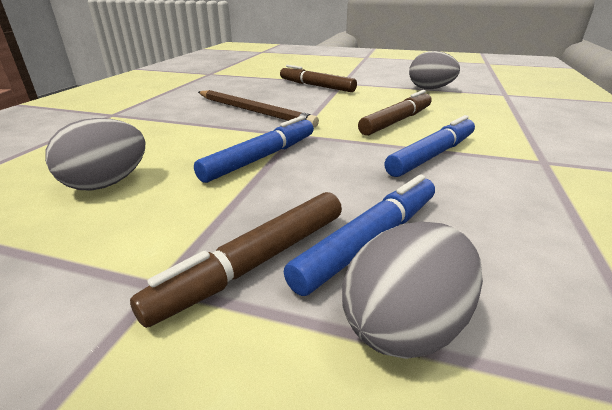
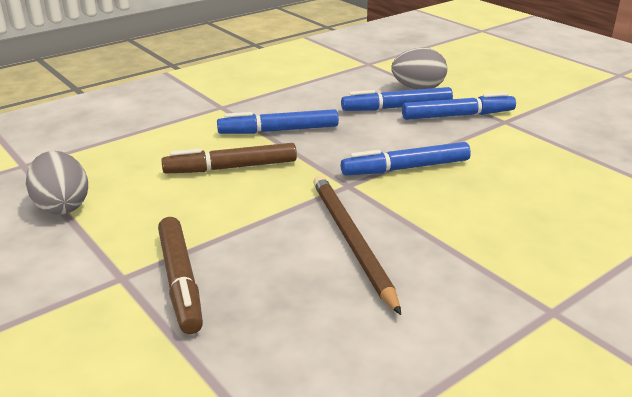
camera: 145 degrees left, 0 degrees up
grey egg [45,118,145,191] -> none
brown marker [130,192,342,328] -> blue marker [402,92,516,120]

